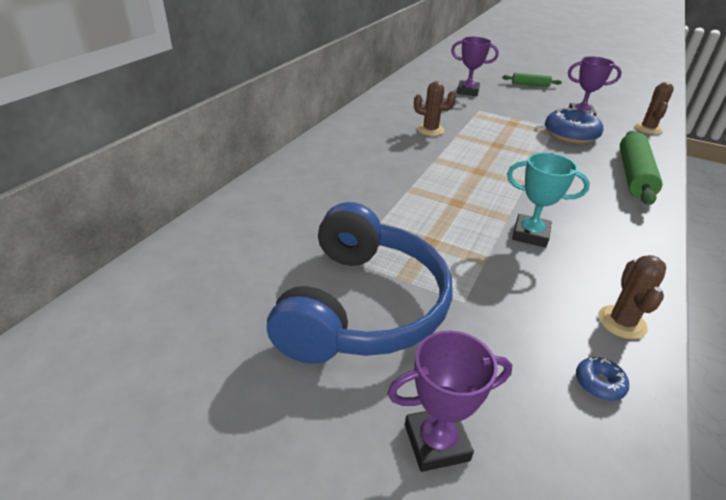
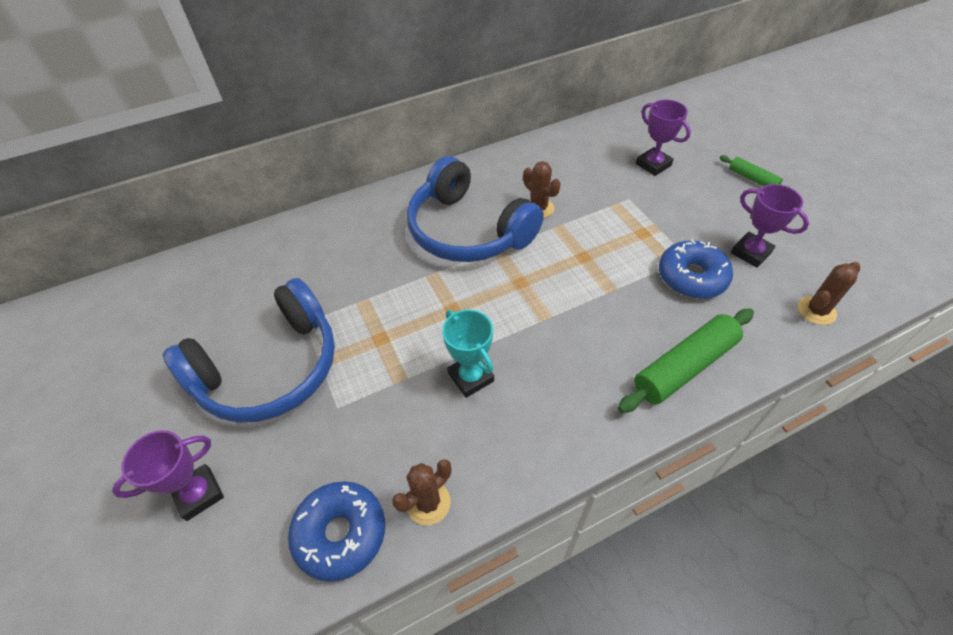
camera: 40 degrees right, 15 degrees up
purple trophy [387,331,512,472] -> purple trophy turned 60 degrees counterclockwise [112,430,224,521]
blue donut [576,357,629,401] -> blue donut [288,481,385,582], size x2.17
none -> blue headphones [407,156,544,262]

